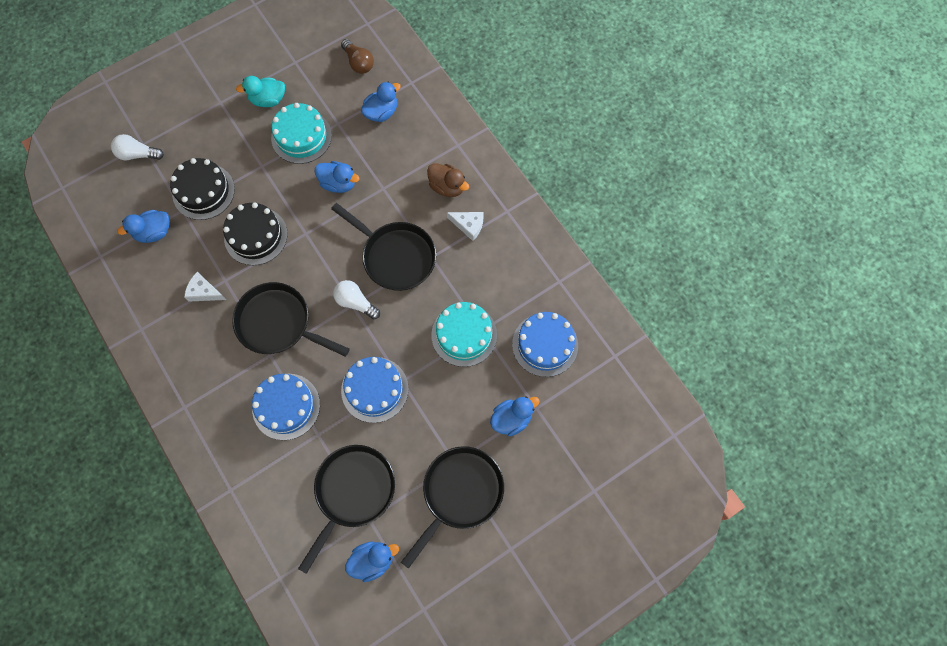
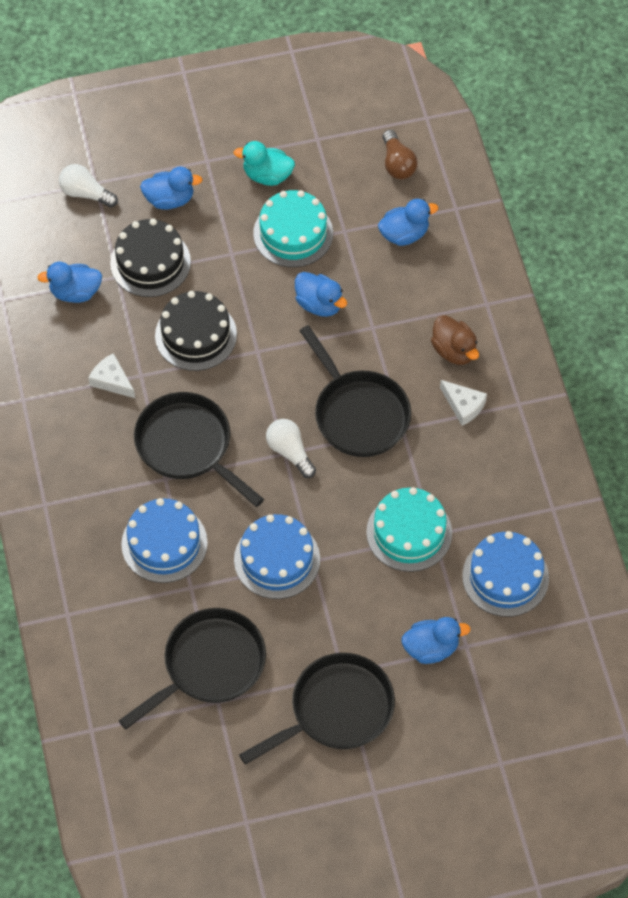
camera: 20 degrees right, 10 degrees down
blue duck [345,542,399,582] -> blue duck moved to [140,167,203,210]

